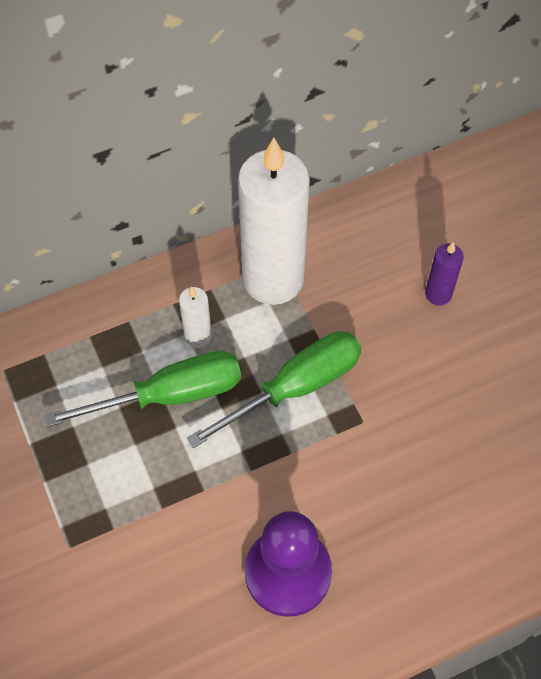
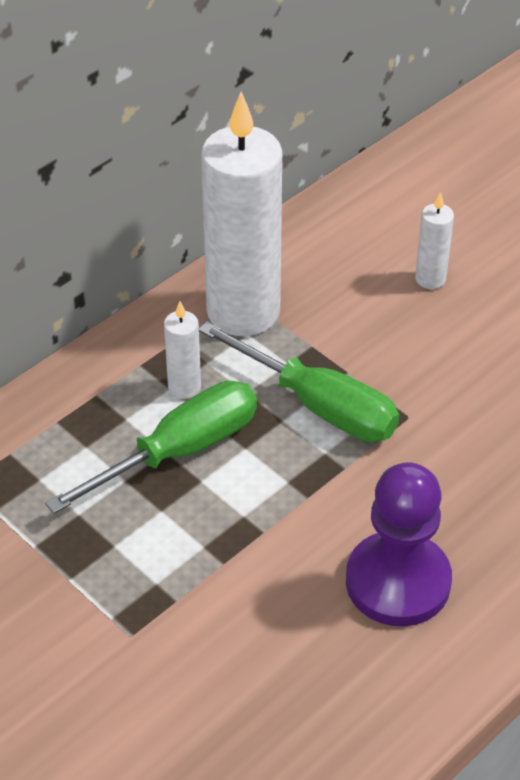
camera: 20 degrees left, 15 degrees down
green screwdriver [187,331,361,448] -> green screwdriver turned 90 degrees clockwise [199,321,399,442]
purple candle [425,242,464,306] -> white candle [415,192,454,289]

